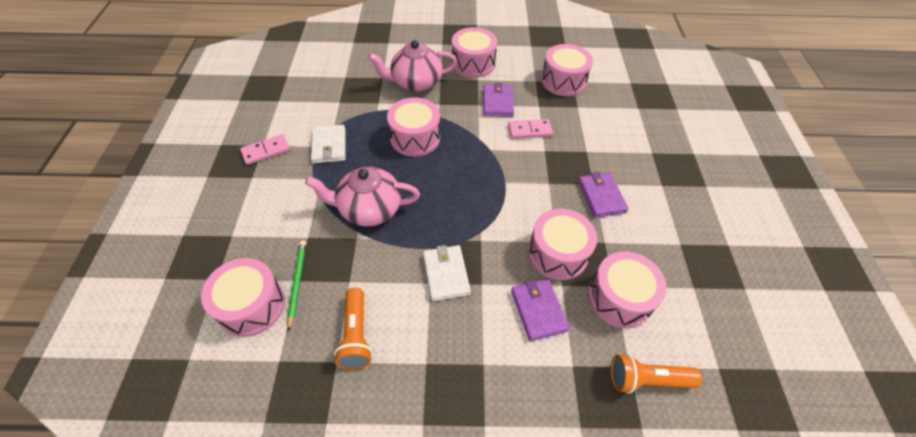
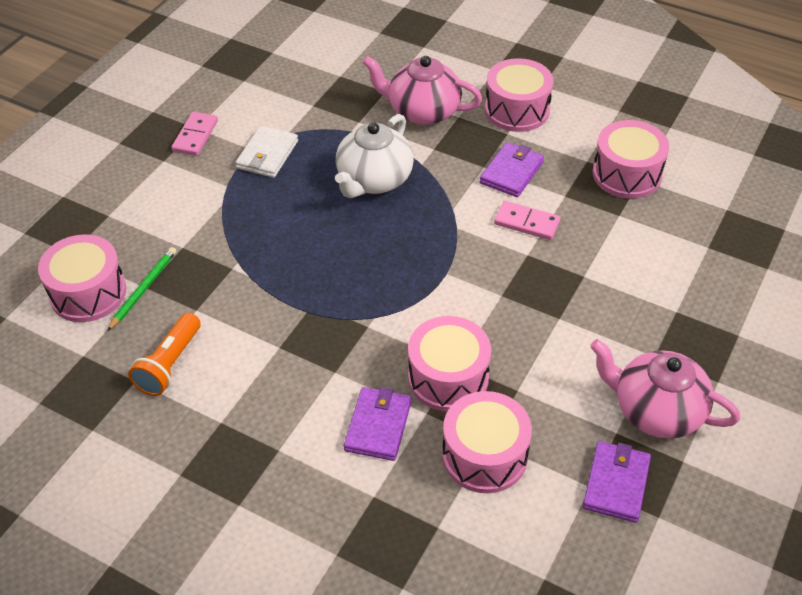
camera: 30 degrees right, 5 degrees down
pink domino [240,134,290,165] -> pink domino turned 75 degrees counterclockwise [172,112,218,156]
pink teapot [305,167,420,227] -> pink teapot moved to [590,339,740,438]
pink drum [387,97,440,157] -> white teapot [335,114,414,198]
white wallet [423,245,471,301] -> none
purple wallet [578,172,629,218] -> purple wallet moved to [583,441,651,523]
orange flashlight [611,354,702,394] -> none

